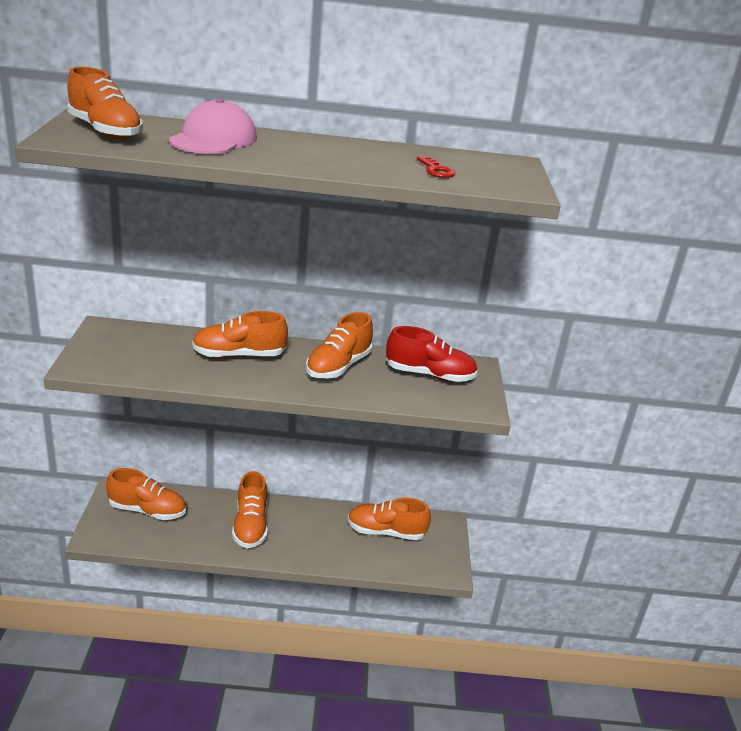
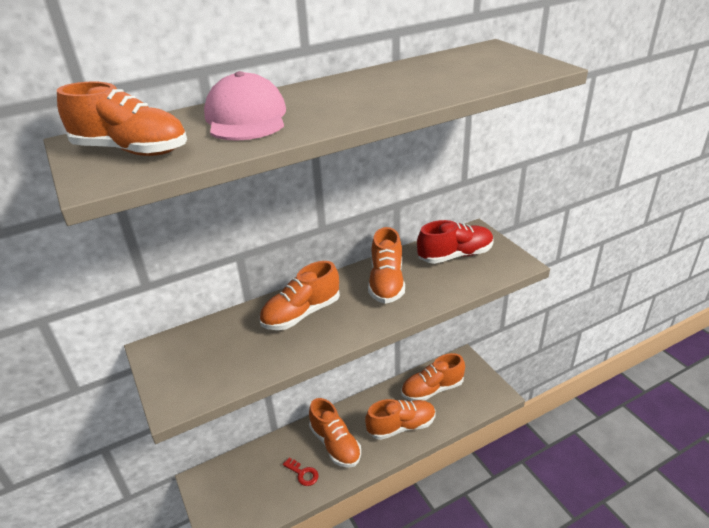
camera: 25 degrees left, 5 degrees up
orange shoe [106,468,186,520] -> orange shoe moved to [365,399,436,440]
red key [417,157,456,178] -> red key moved to [283,458,319,486]

